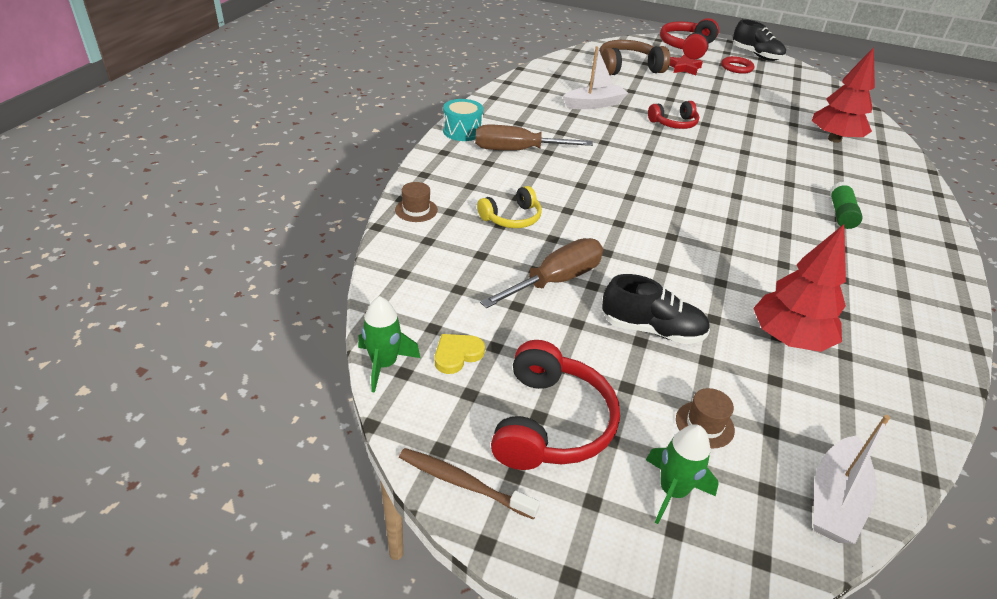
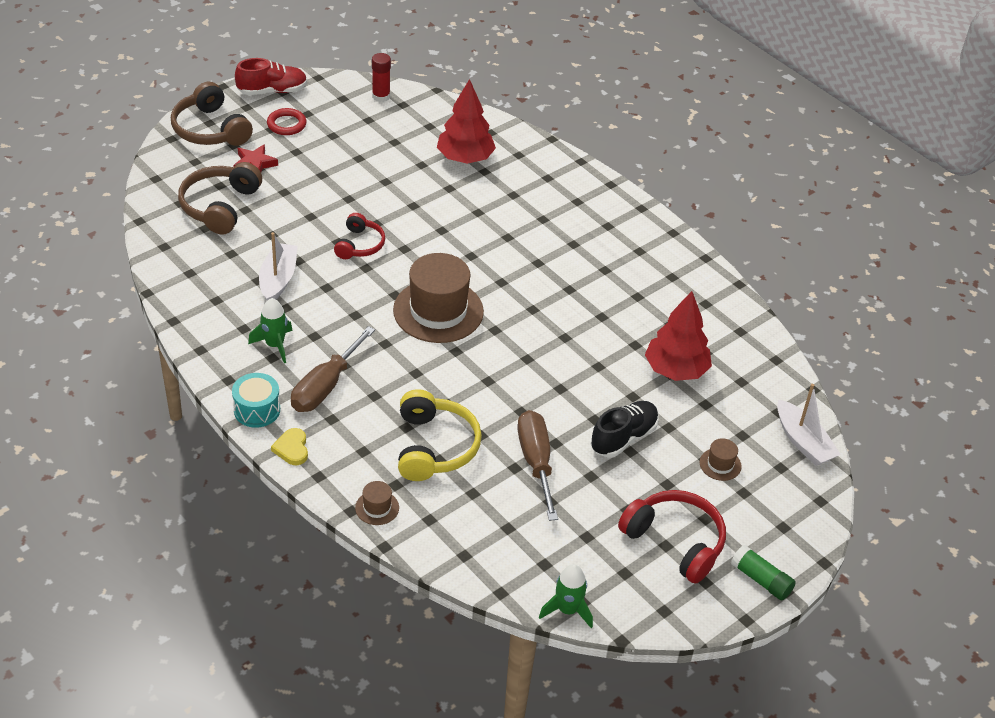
camera: 60 degrees left, 5 degrees up
brown toothbrush [399,448,540,520] -> none
yellow heart [435,334,485,374] -> yellow heart moved to [271,428,308,465]
yellow headphones [477,186,542,228] -> yellow headphones [398,389,482,481], size x1.61
green rocket [646,424,719,524] -> green rocket moved to [248,298,293,363]
red headphones [660,18,719,59] -> brown headphones [171,82,253,146]
black shoe [733,19,786,61] -> red shoe [235,58,307,95]
green glue stick [830,182,863,229] -> green glue stick moved to [731,545,796,601]
none -> red glue stick [372,53,391,102]
none -> brown hat [393,253,484,343]

